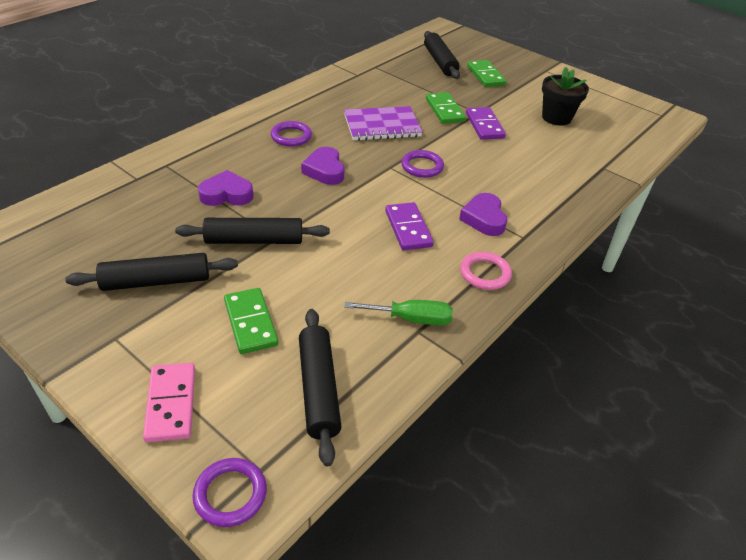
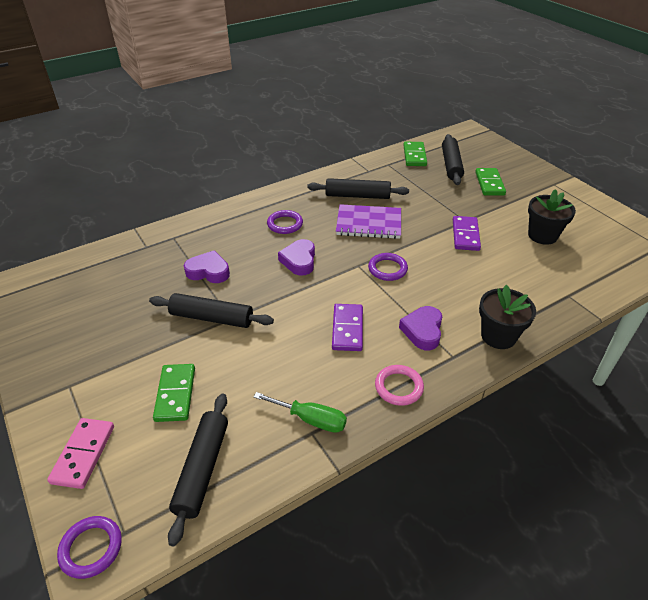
camera: 20 degrees right, 0 degrees up
black rolling pin [65,253,238,291] -> black rolling pin moved to [307,178,409,199]
green domino [426,92,466,124] -> green domino moved to [403,142,427,166]
none -> black flower pot [479,284,536,349]

